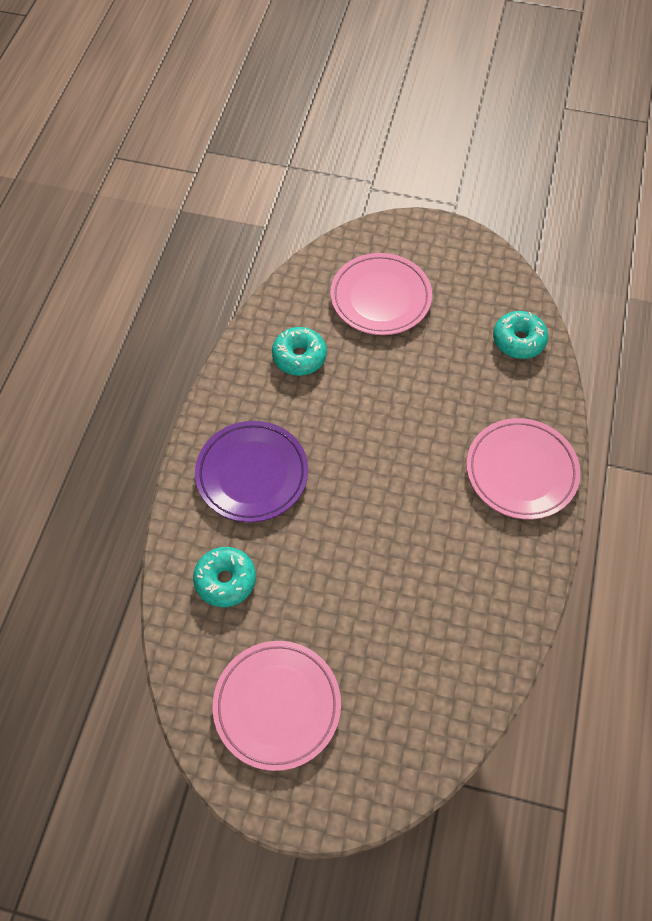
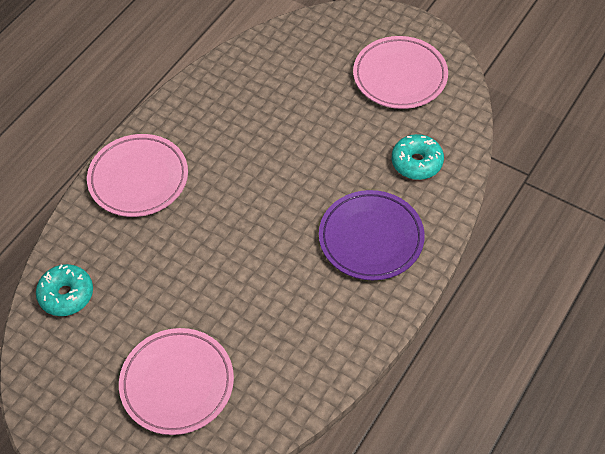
camera: 160 degrees left, 5 degrees down
turquoise donut [272,327,327,376] -> none

